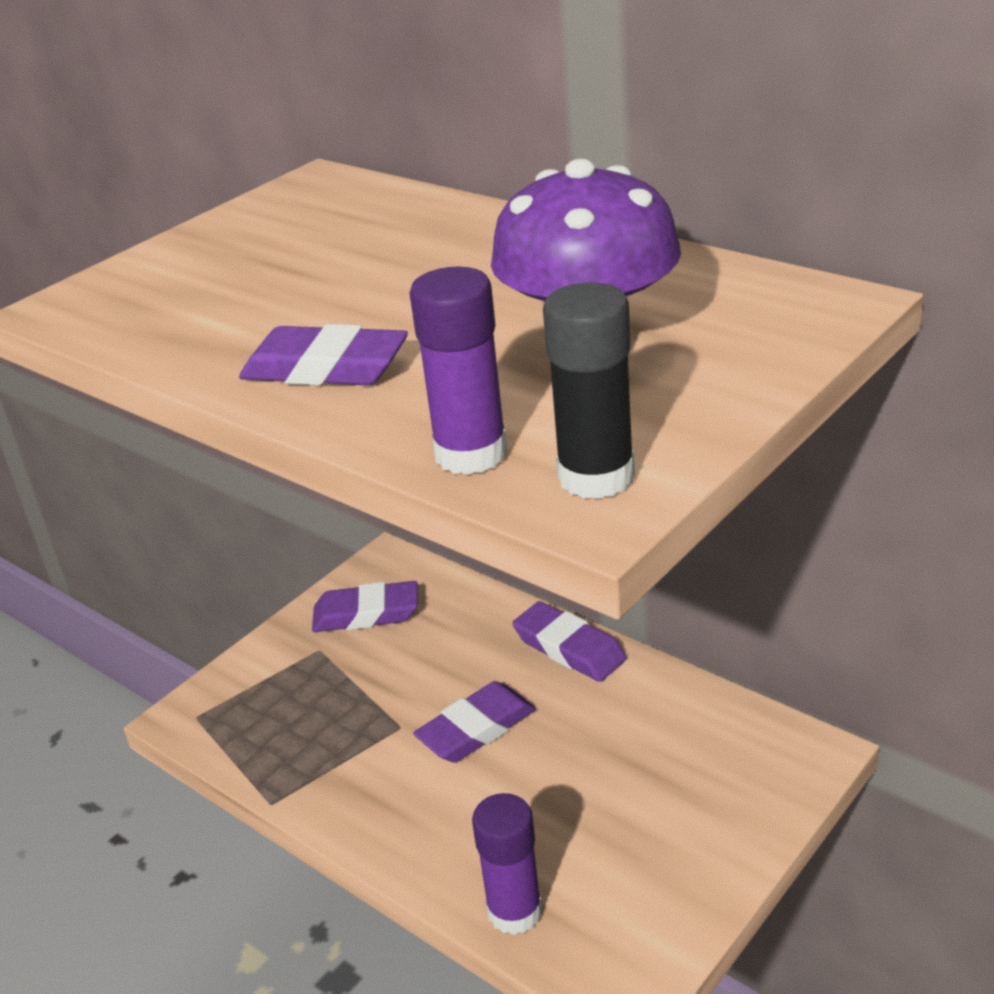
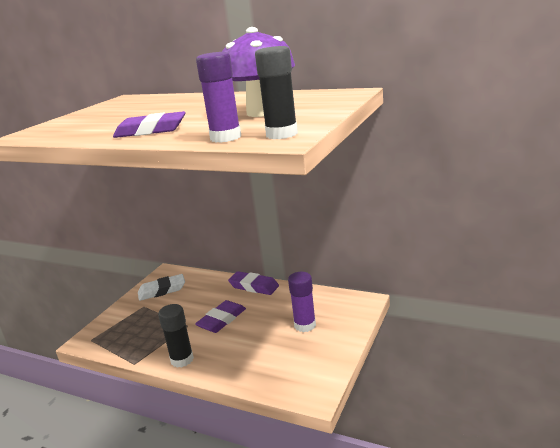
camera: 15 degrees left, 10 degrees down
purple eraser [312,581,418,632] -> white eraser [138,274,185,301]
purple glue stick [472,793,543,935] -> purple glue stick moved to [288,272,316,332]
none -> black glue stick [158,304,194,368]

